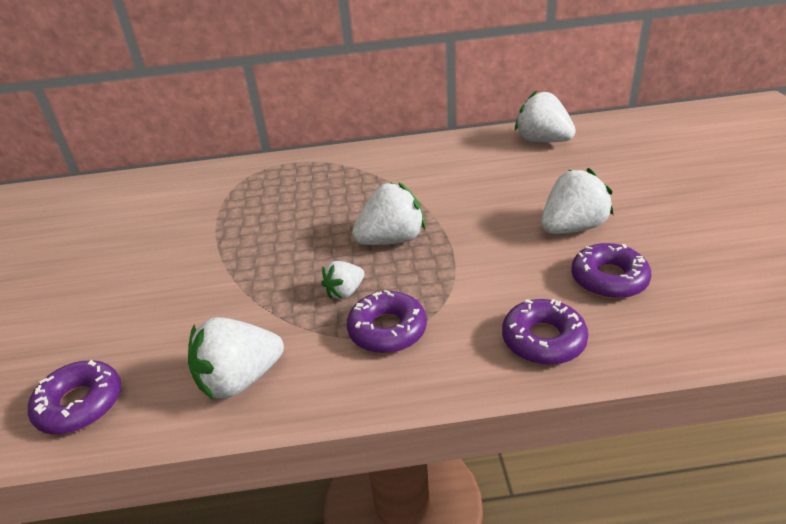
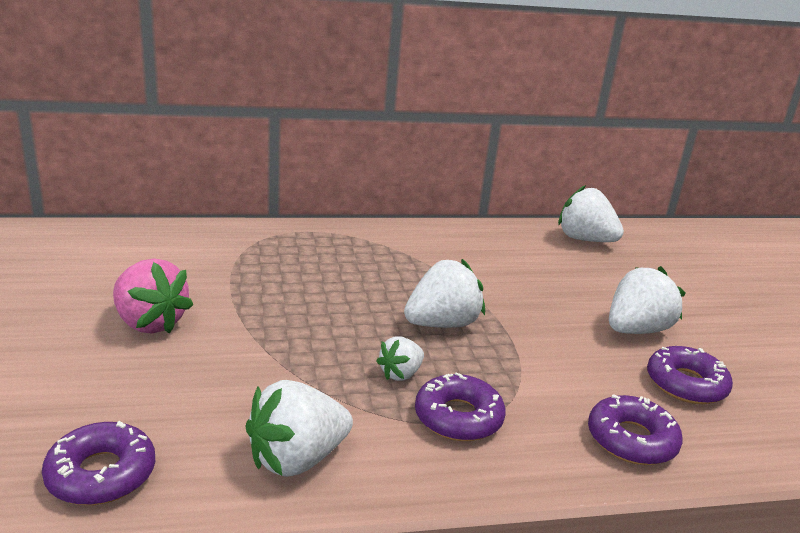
camera: 10 degrees left, 10 degrees down
none -> pink strawberry [113,258,193,334]

